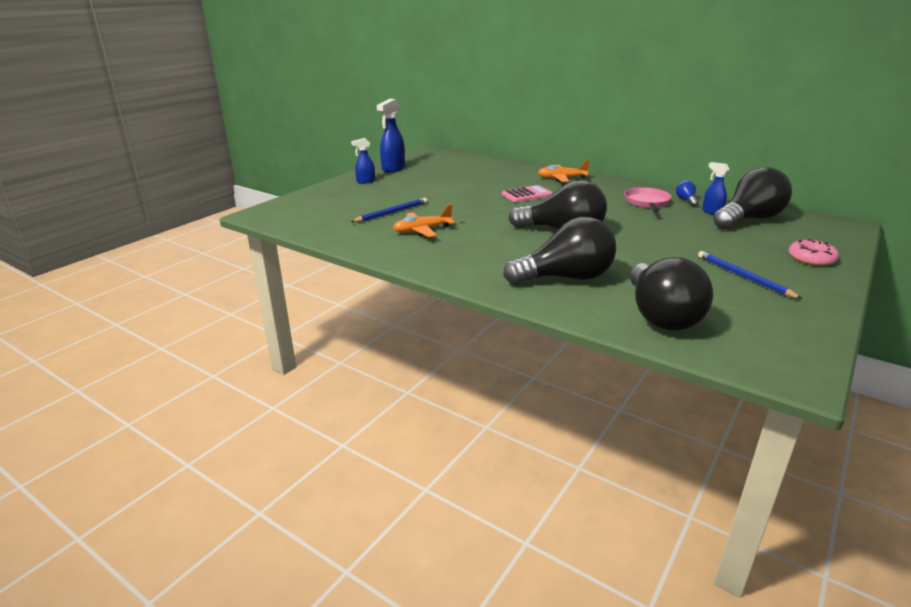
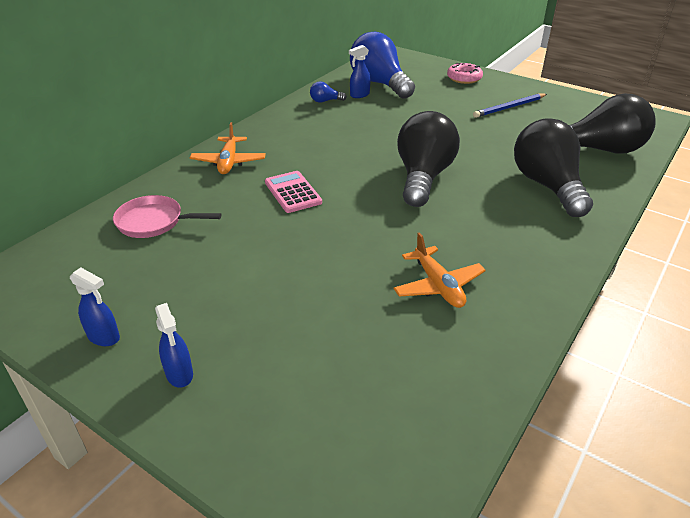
camera: 90 degrees left, 10 degrees up
blue pencil [351,198,427,222] -> none
blue spray bottle [377,99,405,173] -> blue spray bottle [70,267,120,346], size x0.60
pink pan [624,187,671,212] -> pink pan moved to [113,195,221,238]
black light bulb [713,167,792,229] -> blue light bulb [350,32,415,99]

